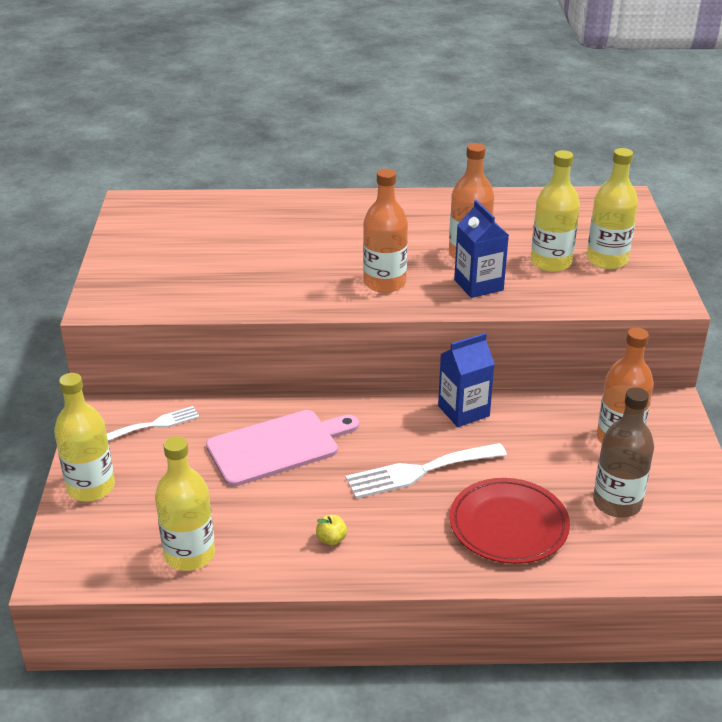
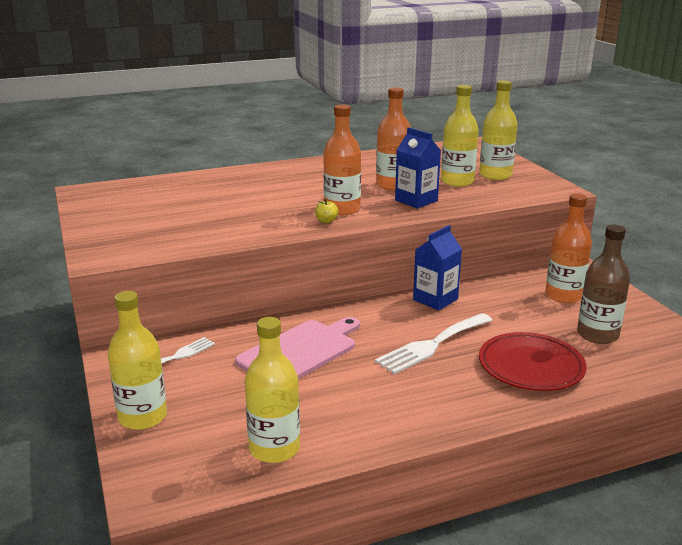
camera: 20 degrees left, 10 degrees down
yellow apple [316,515,347,545] -> yellow apple moved to [315,199,338,223]

